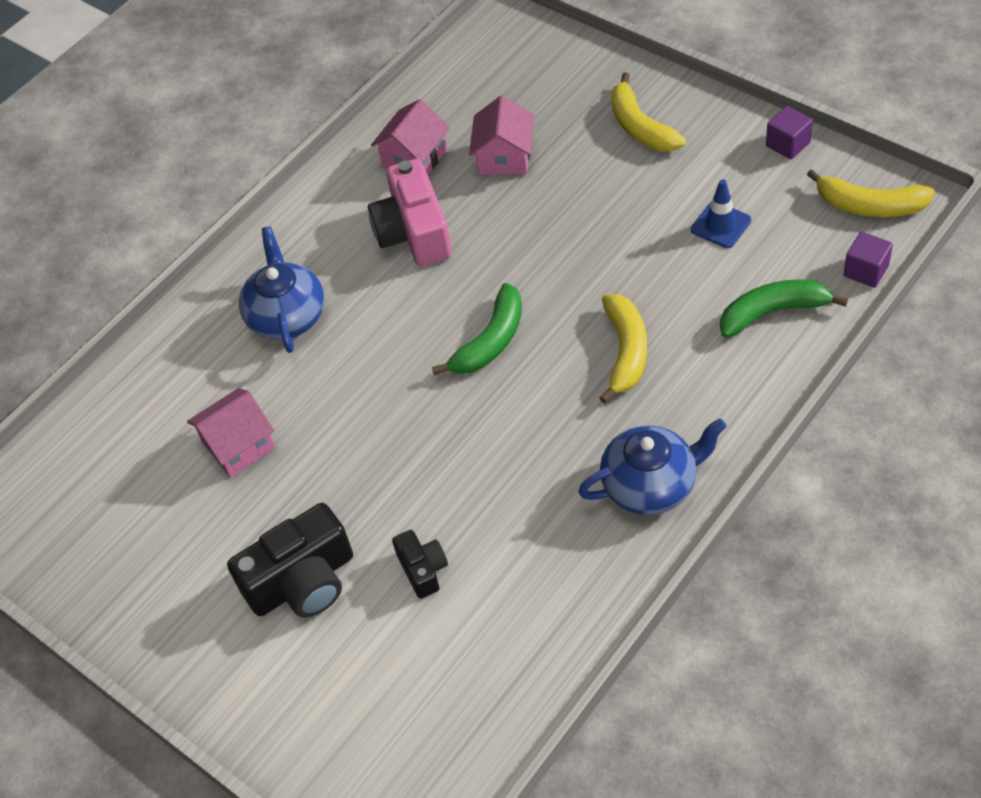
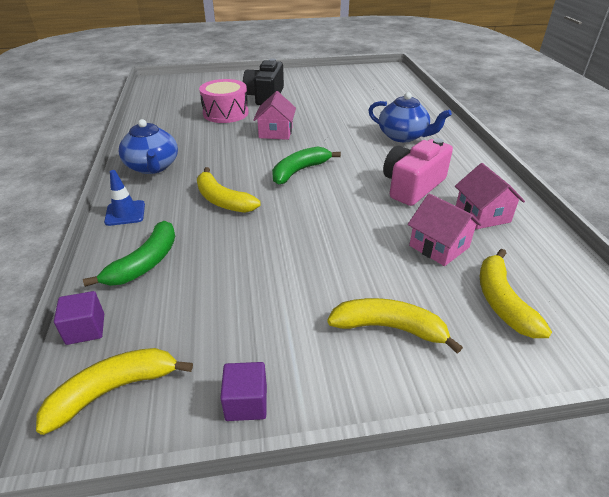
camera: 125 degrees right, 15 degrees down
pink house [187,388,275,478] -> pink house moved to [253,91,296,140]
pink camera [368,159,452,266] -> pink camera turned 75 degrees counterclockwise [383,138,453,206]
black camera [392,530,448,599] -> pink drum [199,79,249,123]
green banana [432,283,522,375] -> green banana turned 60 degrees clockwise [272,147,341,185]
blue teapot [578,418,727,515] -> blue teapot turned 45 degrees counterclockwise [119,119,178,174]
blue traffic cone [691,179,751,248] -> blue traffic cone moved to [104,170,145,226]
none -> yellow banana [480,249,552,338]

